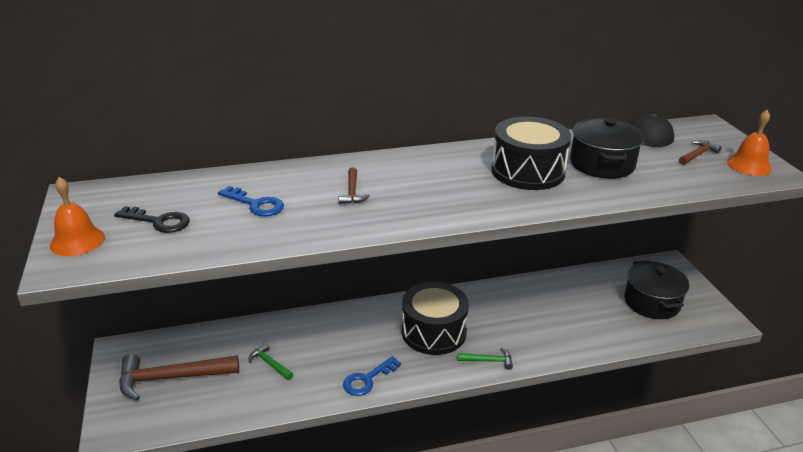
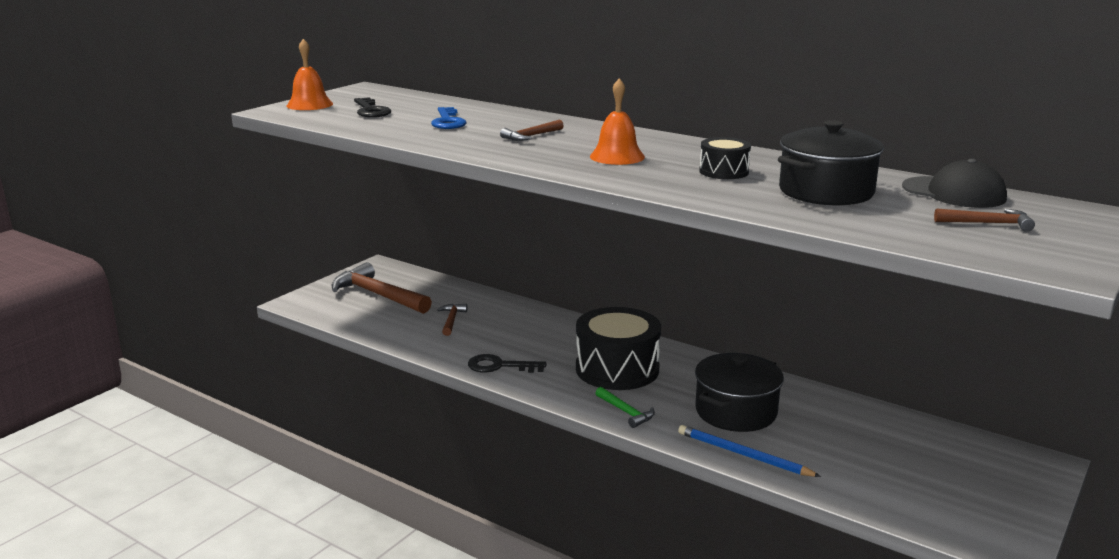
camera: 50 degrees right, 10 degrees down
green hammer [249,343,293,380] -> brown hammer [437,304,467,336]
blue key [343,356,401,396] -> black key [468,354,547,373]
black drum [491,117,571,190] -> black drum [699,137,751,179], size x0.50
black pot [624,260,689,319] -> black pot moved to [695,353,784,432]
orange bell [727,110,772,176] -> orange bell moved to [590,78,645,165]
none -> blue pencil [678,425,821,477]

